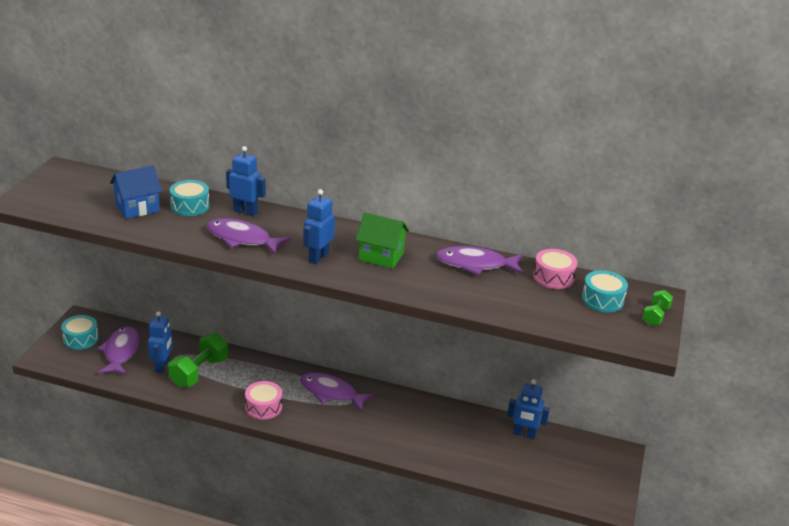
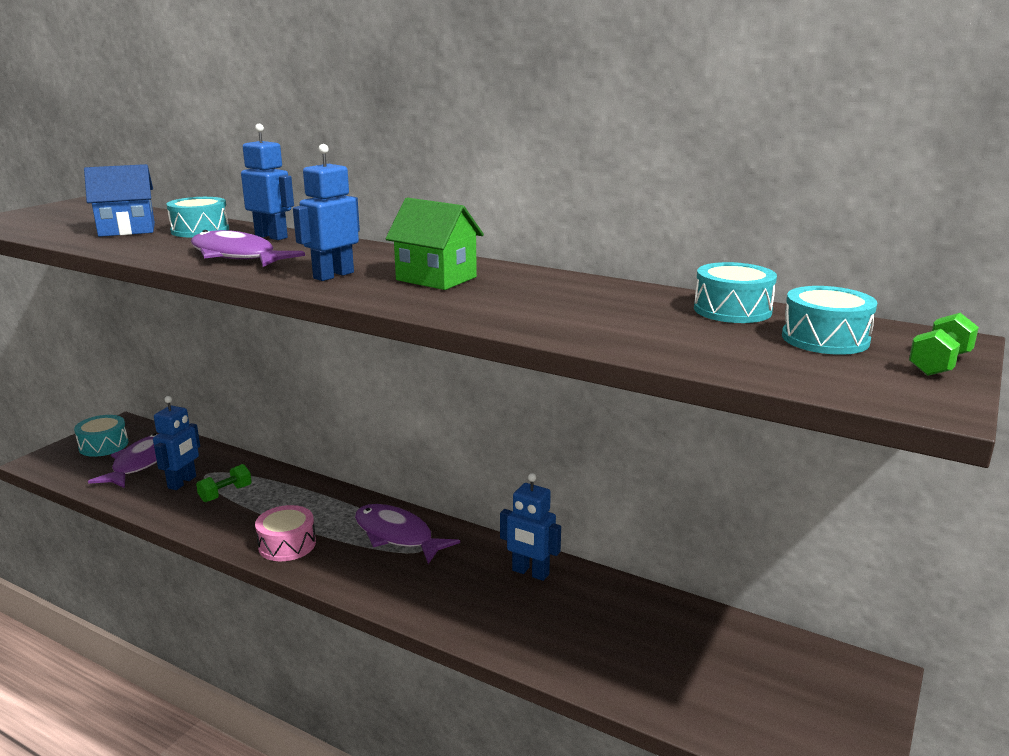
camera: 15 degrees right, 10 degrees down
green dumbbell [168,333,228,387] -> green dumbbell [196,464,252,502], size x0.54
purple fish [436,246,523,275] -> none
blue robot [507,379,550,439] -> blue robot moved to [500,473,561,581]
pink drum [533,249,578,289] -> turquoise drum [694,262,777,323]

